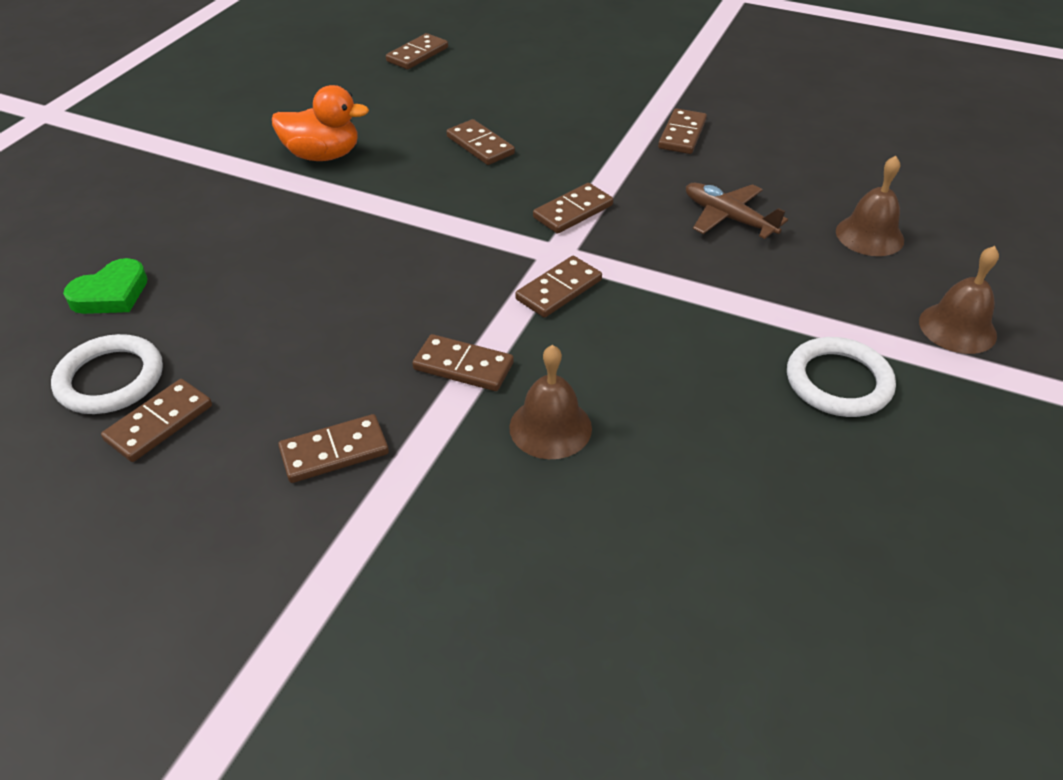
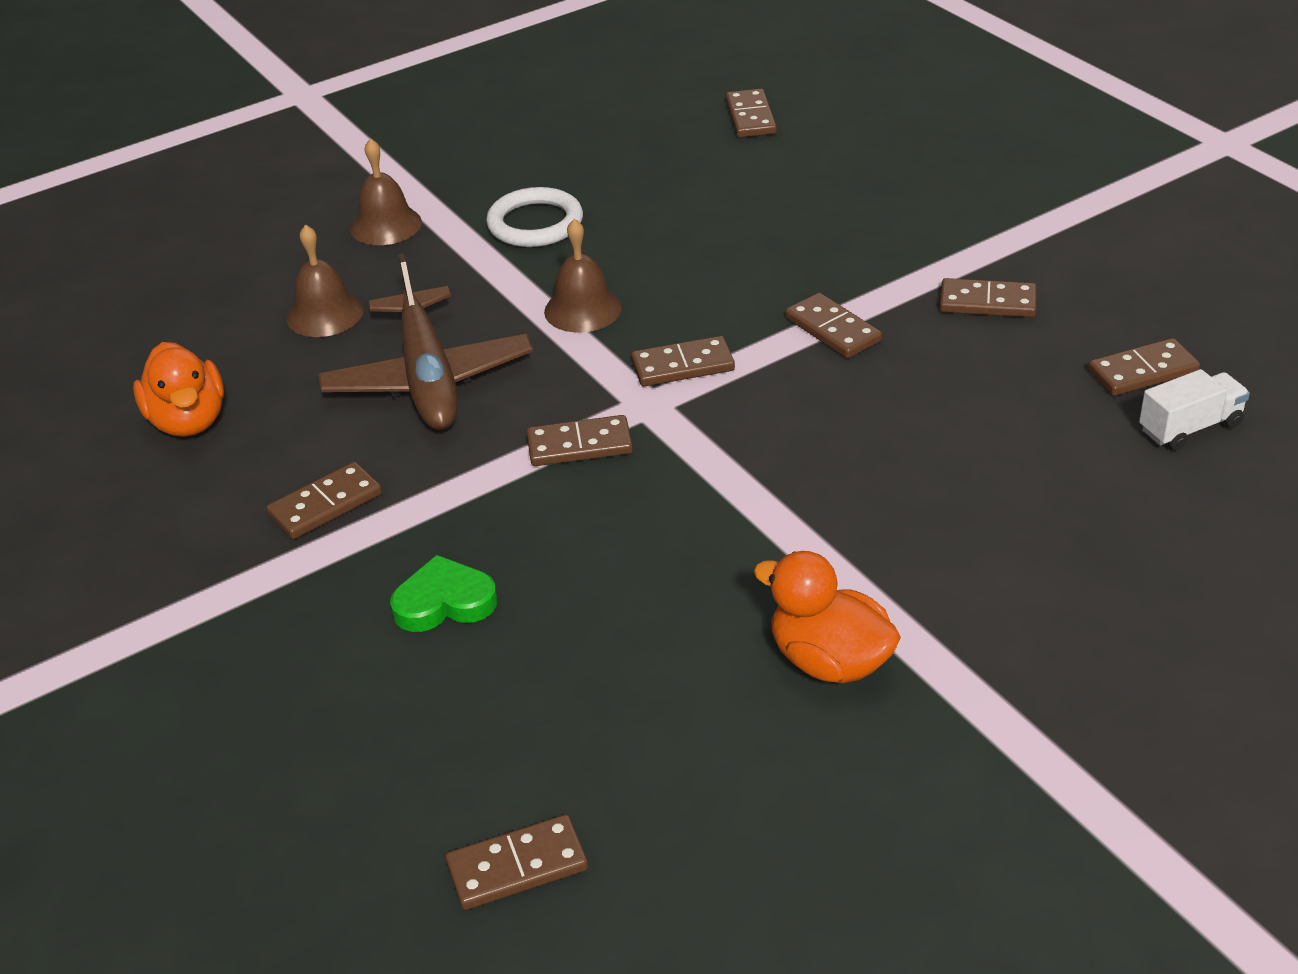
camera: 145 degrees left, 5 degrees down
white ring [51,334,163,414] -> white truck [1139,369,1250,450]
green heart [63,258,148,314] -> green heart moved to [390,555,498,632]
brown domino [446,119,515,165] -> brown domino moved to [726,89,777,138]
brown bell [509,345,592,459] -> brown bell moved to [544,219,622,333]
brown plane [686,183,788,239] -> brown plane [318,253,533,430], size x1.67
none -> orange duck [133,342,224,437]

